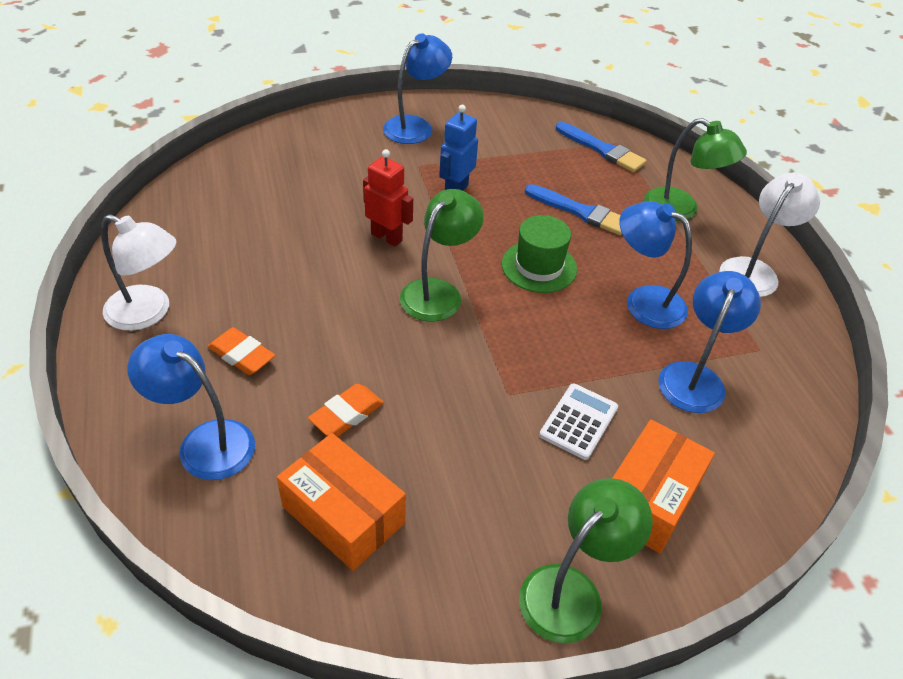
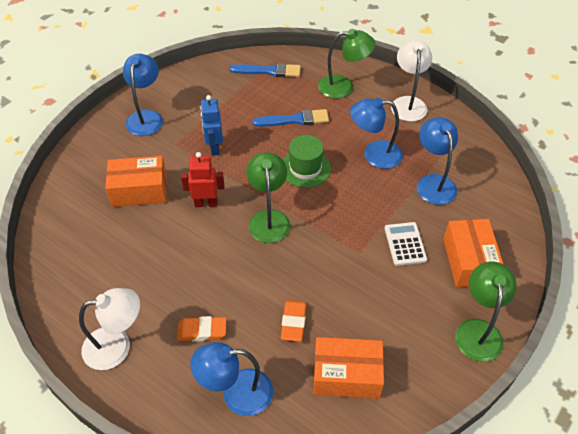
camera: 35 degrees left, 5 degrees up
none -> orange box [105,156,167,207]

